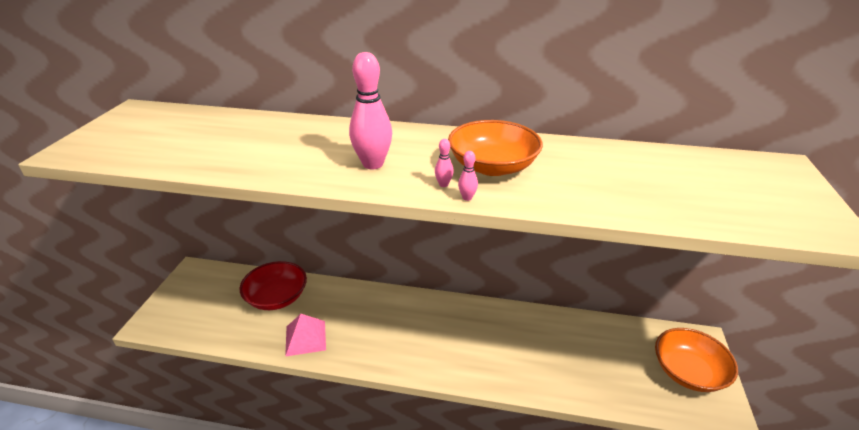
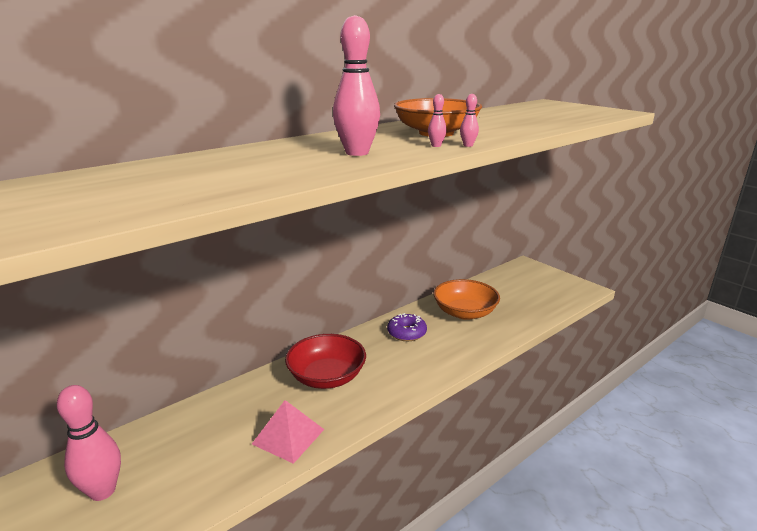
camera: 50 degrees left, 10 degrees down
red bowl [240,261,307,310] -> red bowl moved to [285,334,366,389]
orange bowl [655,328,738,392] -> orange bowl moved to [433,279,500,320]
none -> pink bowling pin [57,385,121,501]
none -> purple donut [387,313,427,341]

